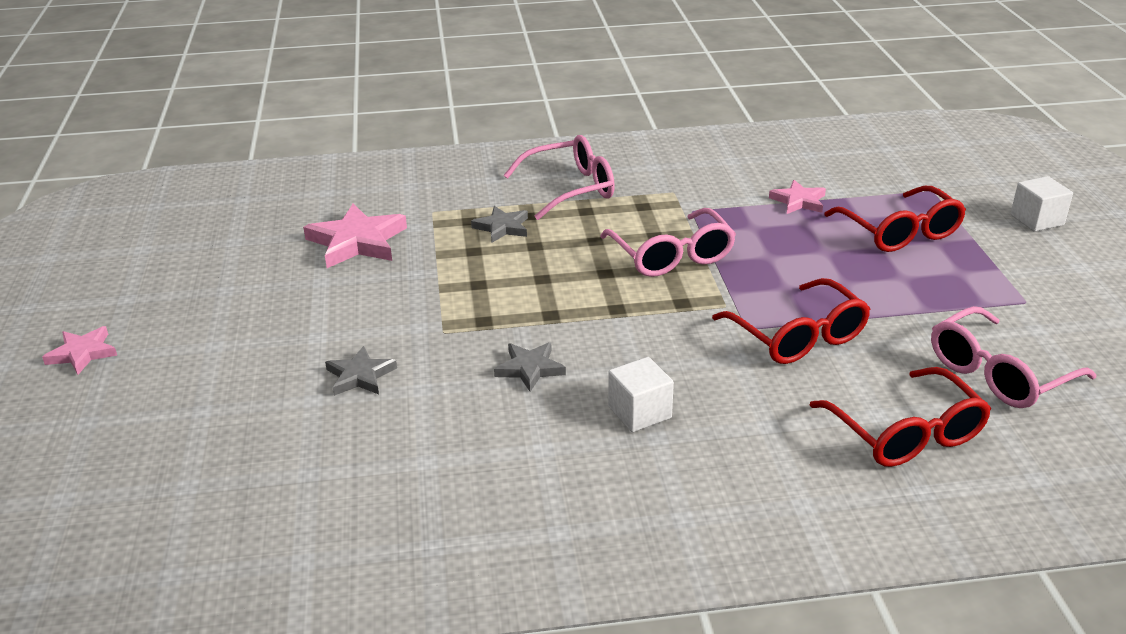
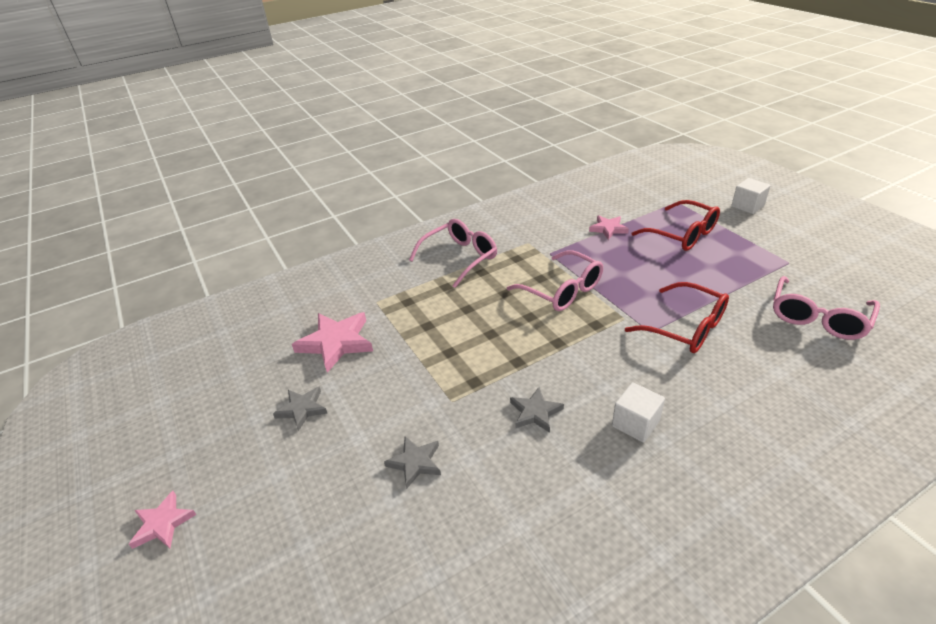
camera: 20 degrees left, 5 degrees up
grey star [471,206,528,243] -> grey star moved to [273,387,327,431]
red glasses [810,367,991,467] -> none

